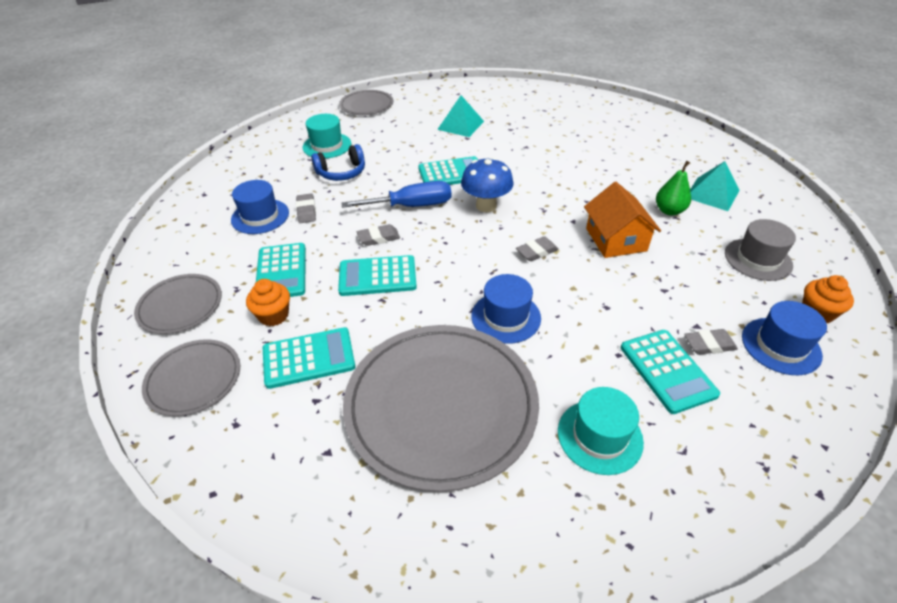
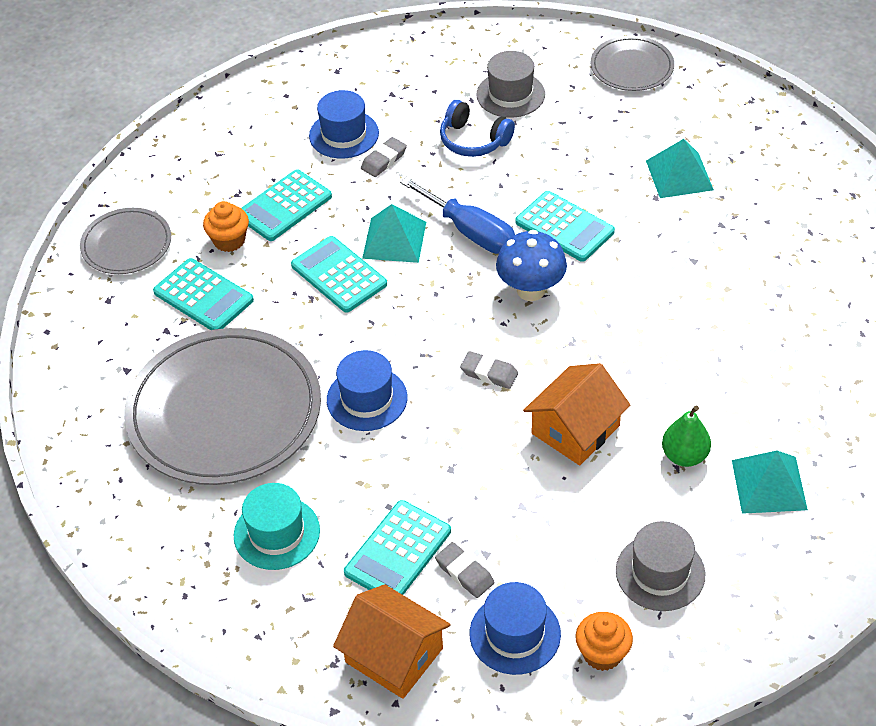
camera: 55 degrees right, 5 degrees up
grey plate [134,274,222,334] -> none
turquoise hat [302,114,351,159] -> grey hat [476,51,545,118]
grey eraser [357,224,400,246] -> turquoise pyramid [362,204,426,263]
none -> orange house [333,584,451,699]

